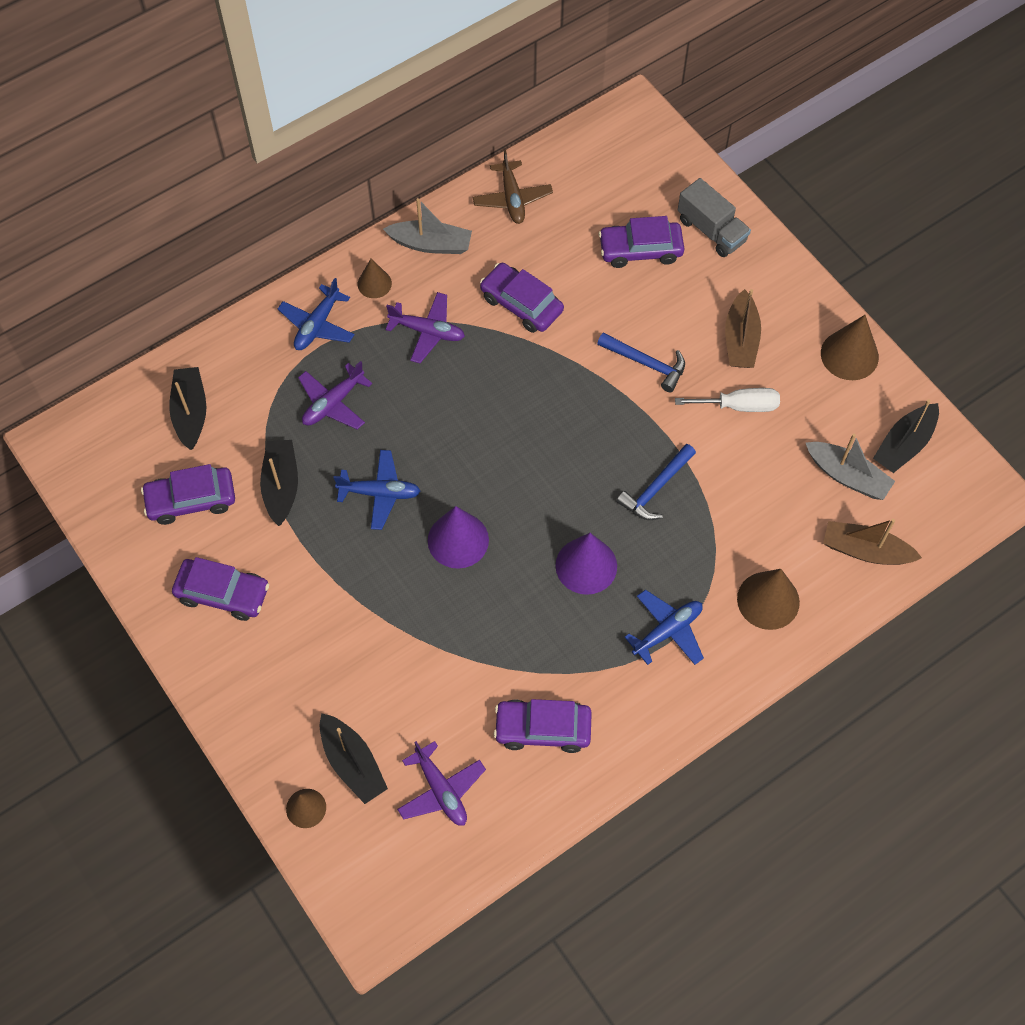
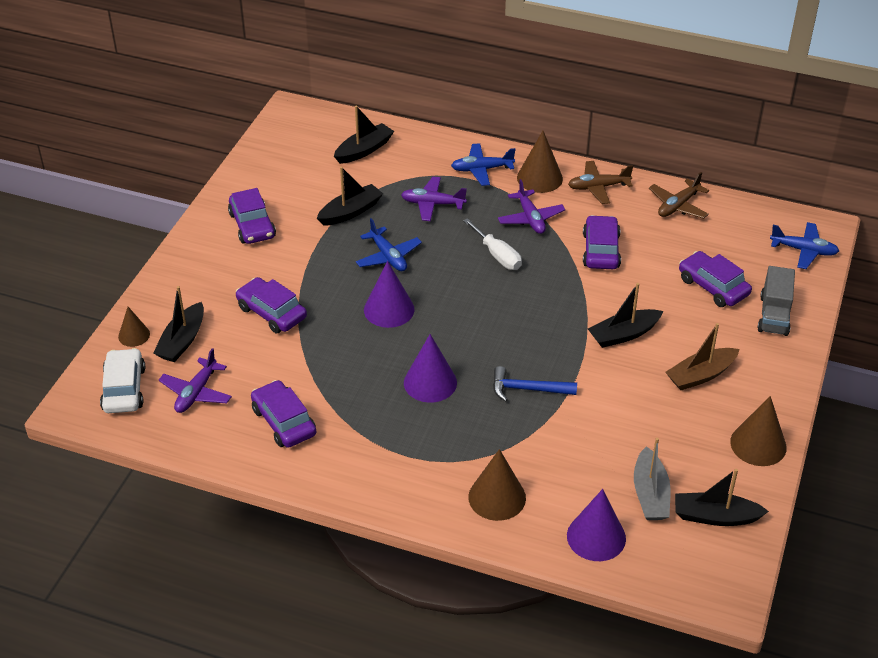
camera: 55 degrees right, 20 degrees down
purple car [141,464,235,525] -> purple car moved to [236,277,307,333]
brown cone [357,259,392,298] -> brown cone [517,131,563,193], size x1.65
grey boat [383,198,472,254] -> brown plane [568,161,633,204]
blue hammer [597,333,685,392] -> black boat [588,283,663,348]
blue plane [625,590,704,665] -> blue plane moved to [770,222,839,269]
white screwdriver [675,388,780,412] -> white screwdriver moved to [463,218,522,270]
brown boat [823,519,922,565] -> purple cone [567,489,626,561]
none -> white car [100,348,145,413]

